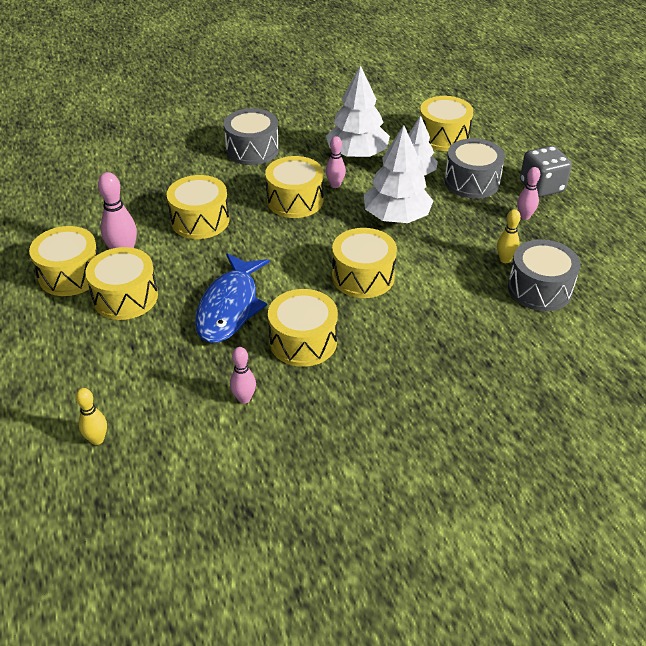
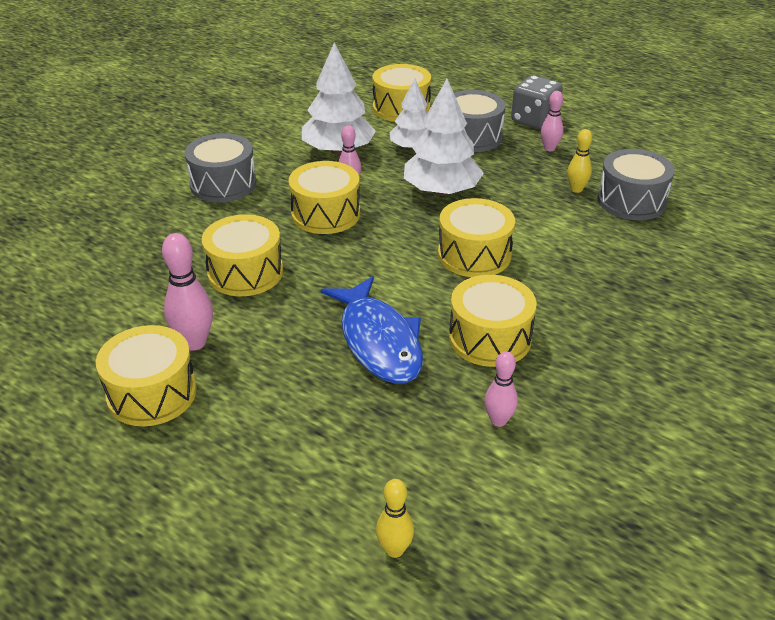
camera: 35 degrees left, 5 degrees down
yellow drum [85,247,158,320] -> none

